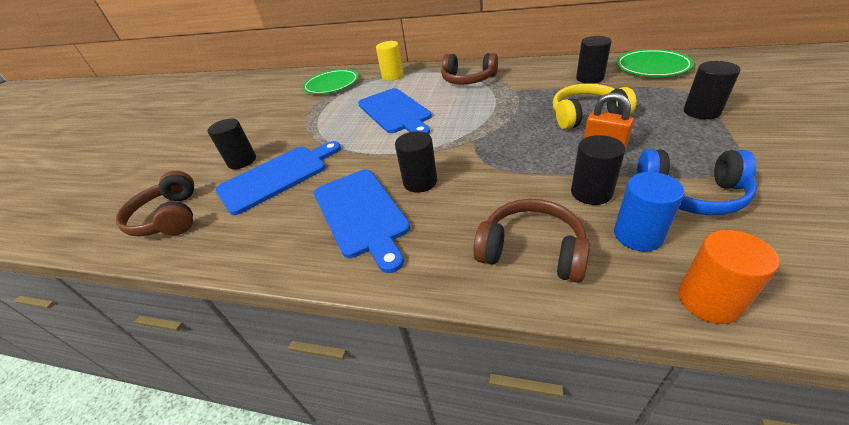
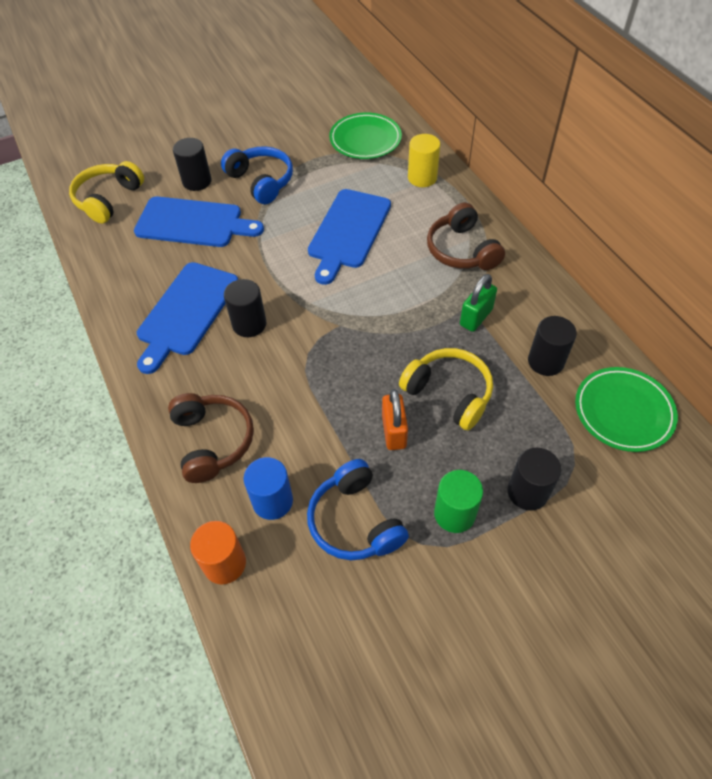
camera: 45 degrees right, 15 degrees up
brown headphones [116,171,194,237] -> yellow headphones [69,161,144,223]
black cylinder [571,135,625,205] -> none
none -> blue headphones [221,146,293,204]
none -> green cylinder [434,470,483,533]
none -> green padlock [460,274,497,332]

